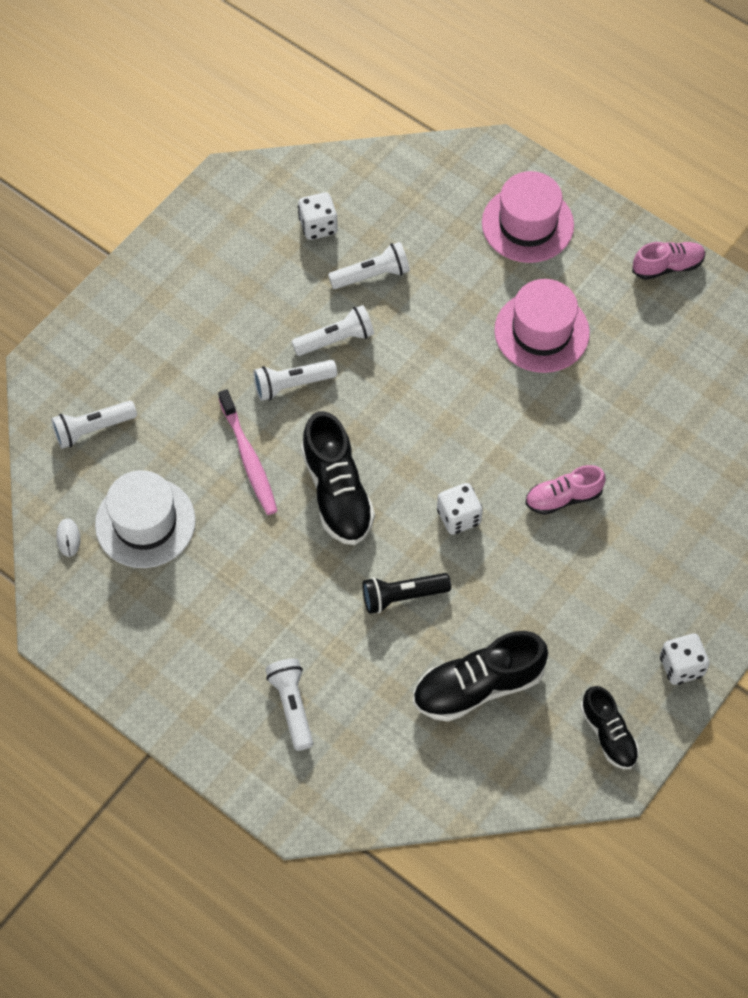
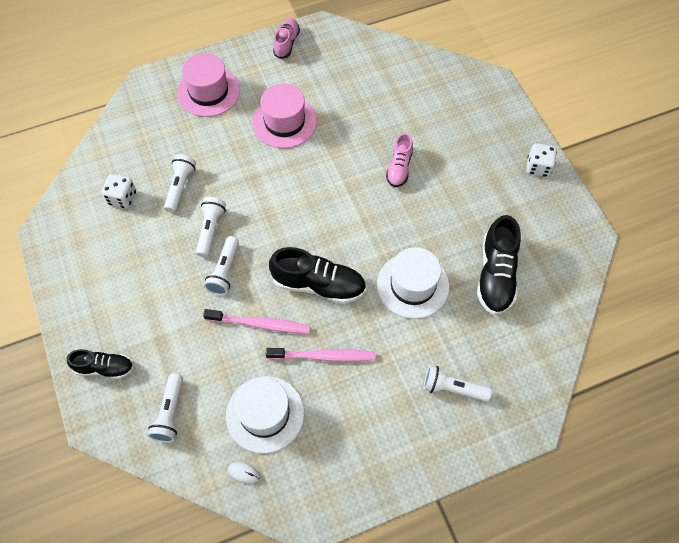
camera: 60 degrees left, 0 degrees up
black flashlight [362,573,451,614] -> white hat [377,247,449,319]
white dice [437,483,483,535] -> none
black shoe [580,686,639,769] -> black shoe moved to [67,349,134,379]
none -> pink toothbrush [266,348,375,362]

